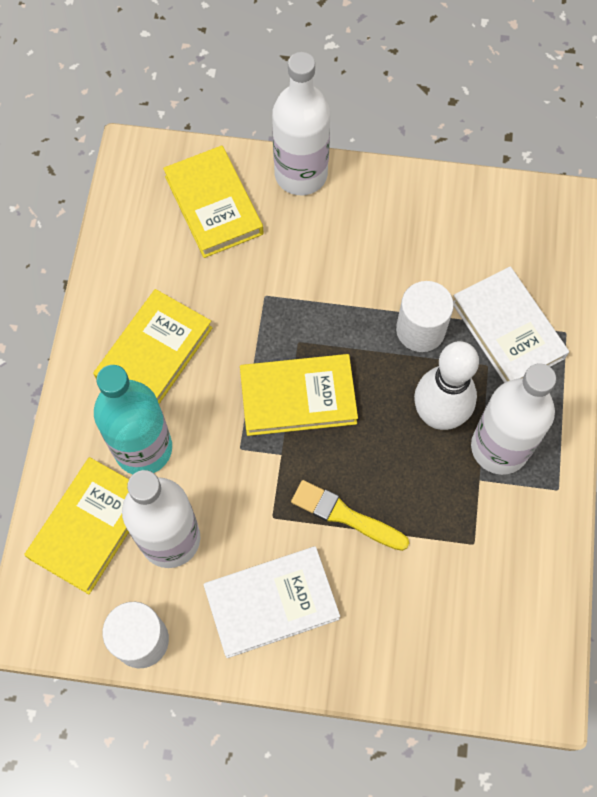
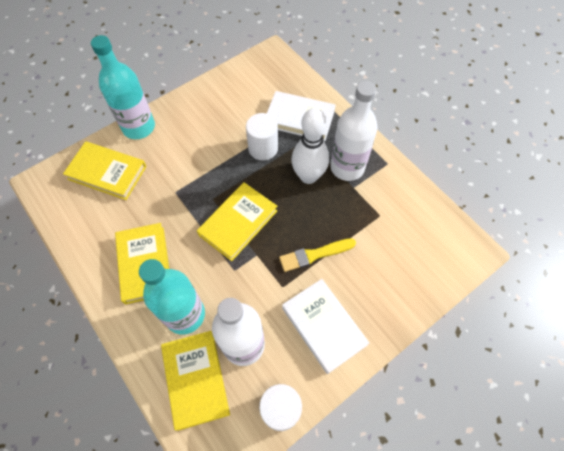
camera: 45 degrees left, 5 degrees down
white book [203,546,340,658] -> white book turned 60 degrees counterclockwise [282,279,369,374]
white bottle [272,52,330,195] -> turquoise bottle [91,35,155,139]

